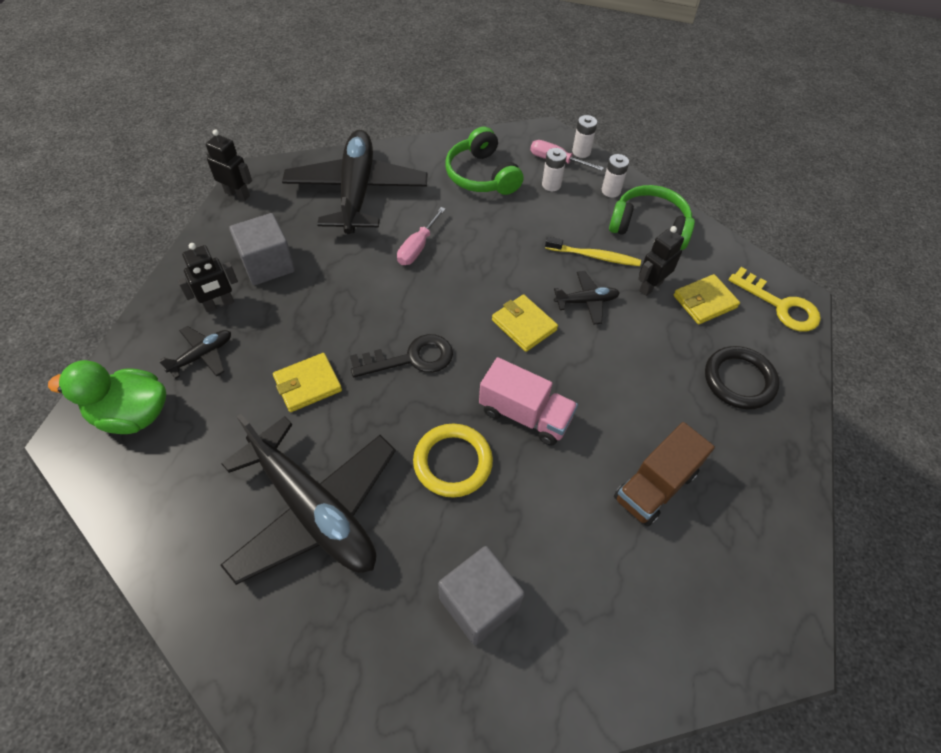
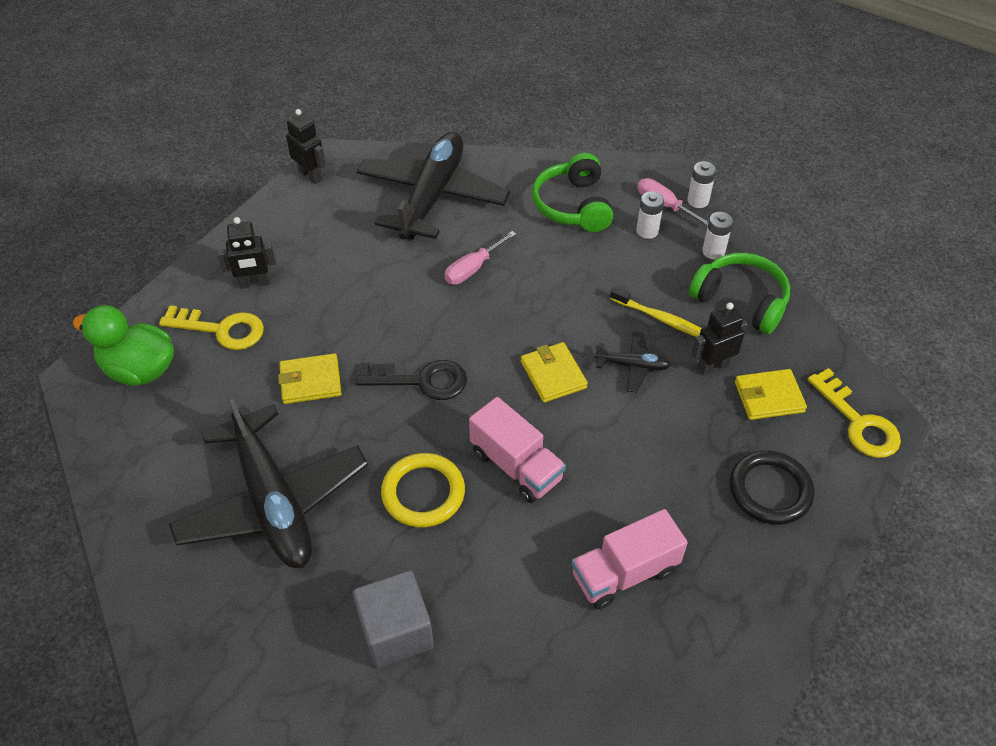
camera: 20 degrees right, 5 degrees down
black plane [159,326,231,379] -> yellow key [159,305,264,350]
grey cube [229,213,295,285] -> none
brown truck [614,422,715,526] -> pink truck [572,509,688,609]

